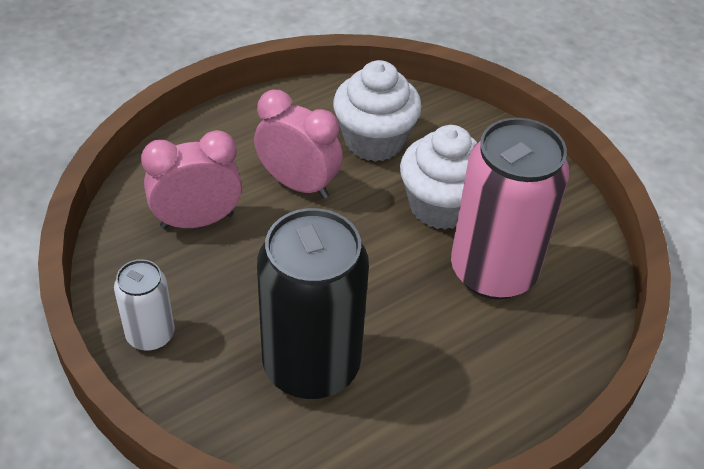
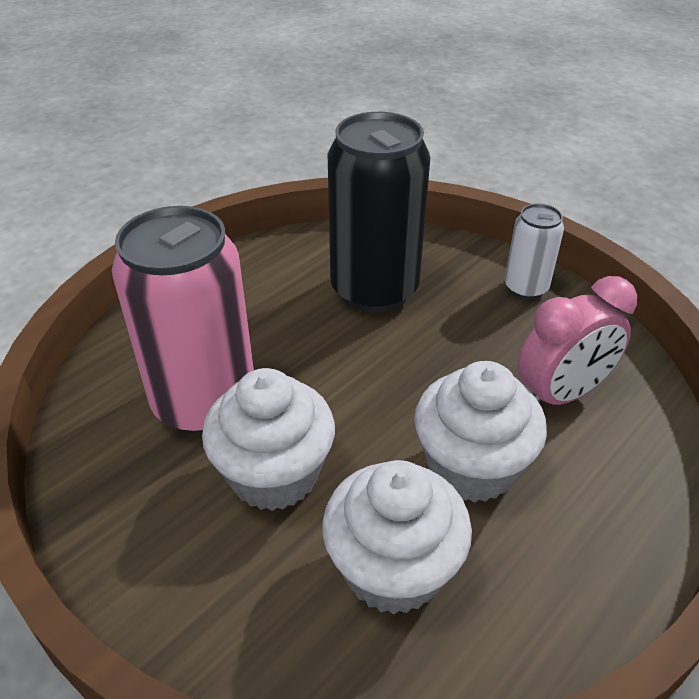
camera: 170 degrees right, 5 degrees down
pink clock [254,90,343,199] -> white cupcake [414,361,547,503]

